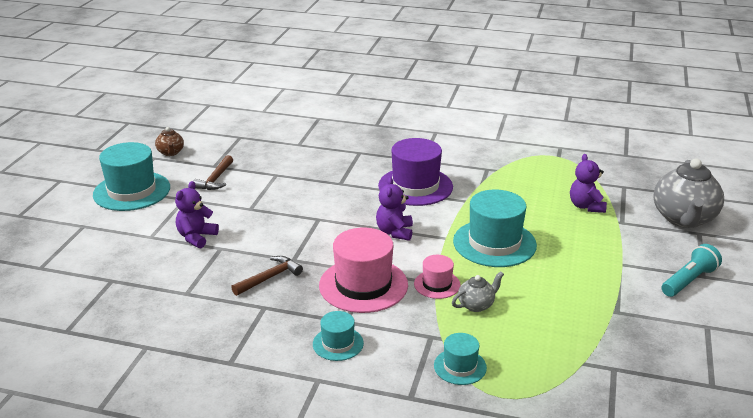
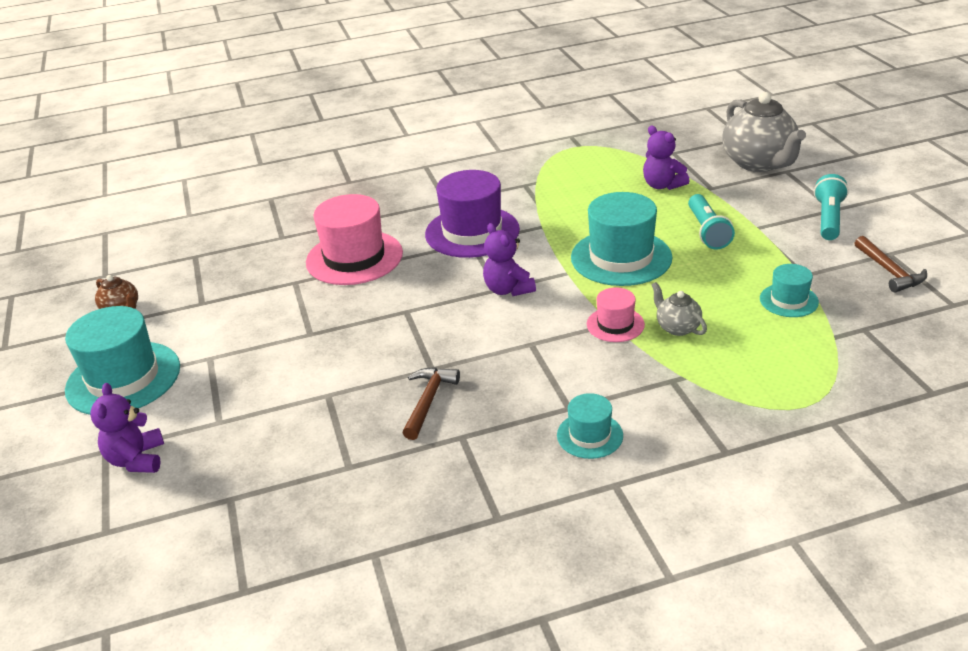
camera: 30 degrees left, 5 degrees up
purple teddy bear [175,181,219,248] -> purple teddy bear moved to [90,383,164,473]
brown hammer [193,155,233,190] -> brown hammer moved to [855,236,927,293]
pink hat [319,228,408,313] -> pink hat moved to [306,194,403,285]
turquoise hat [434,333,487,385] -> turquoise hat moved to [760,264,819,317]
grey teapot [452,271,504,312] -> grey teapot turned 60 degrees counterclockwise [652,282,707,336]
none -> turquoise flashlight [688,194,735,249]

